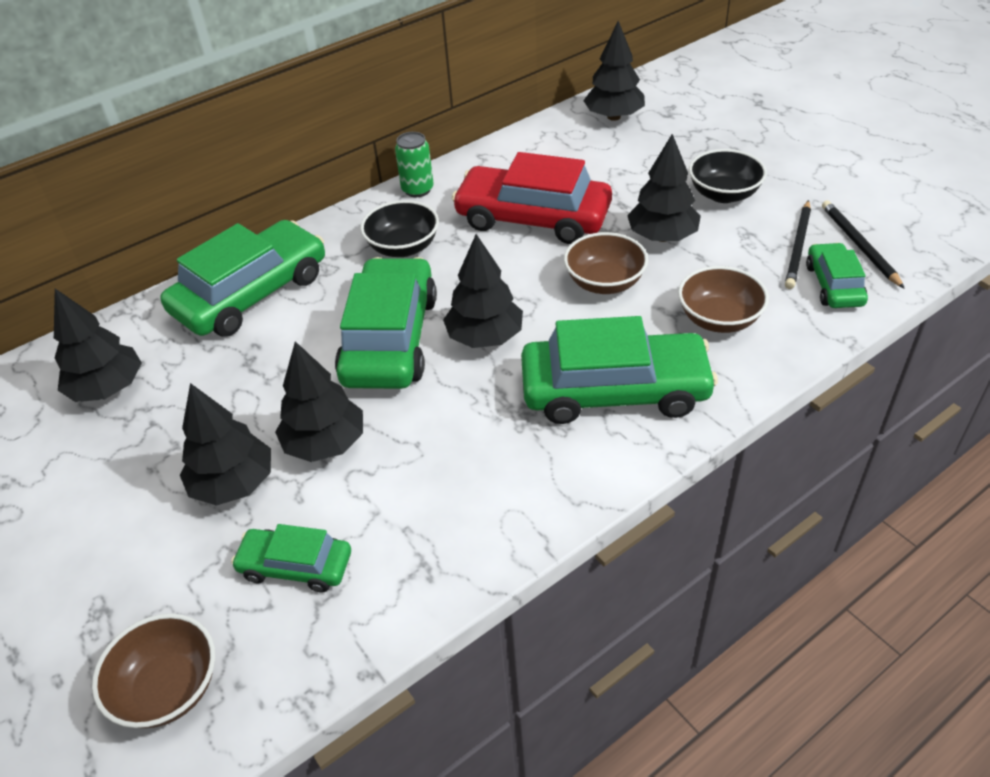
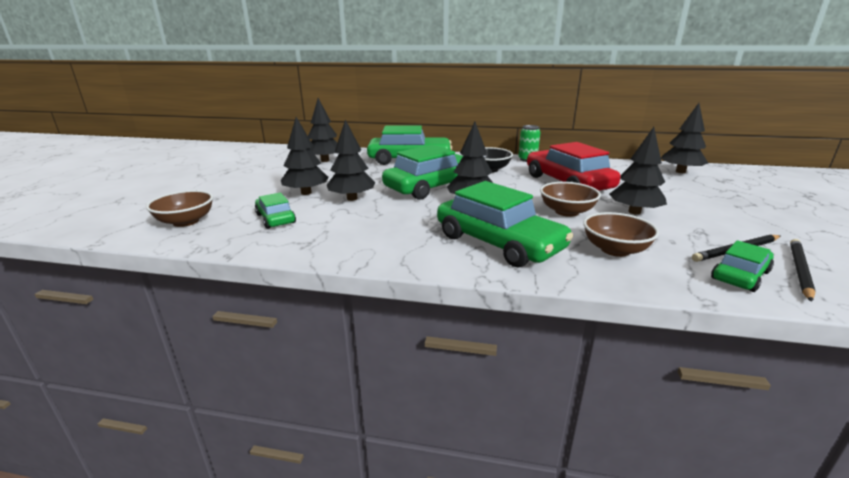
camera: 45 degrees right, 20 degrees down
black bowl [689,149,767,203] -> none

